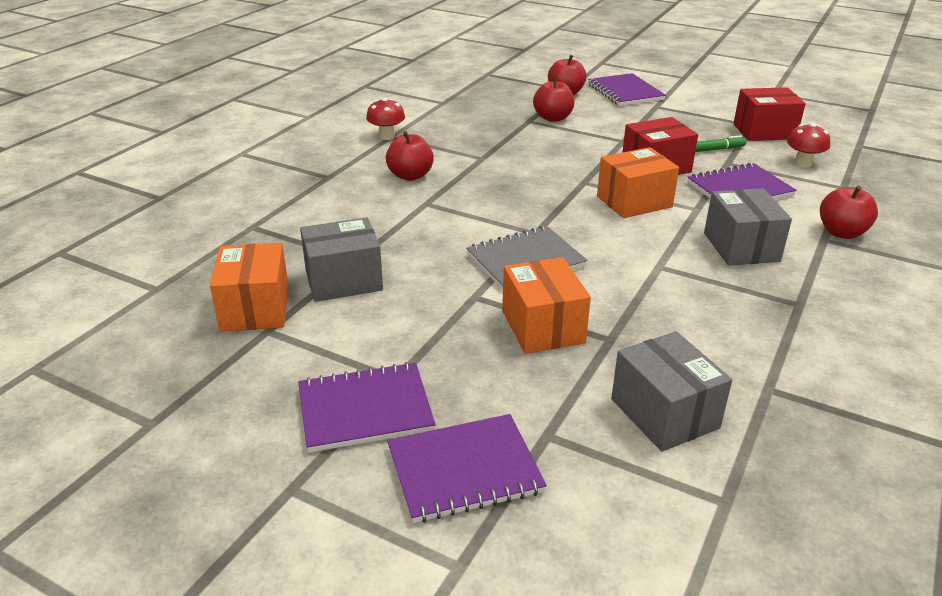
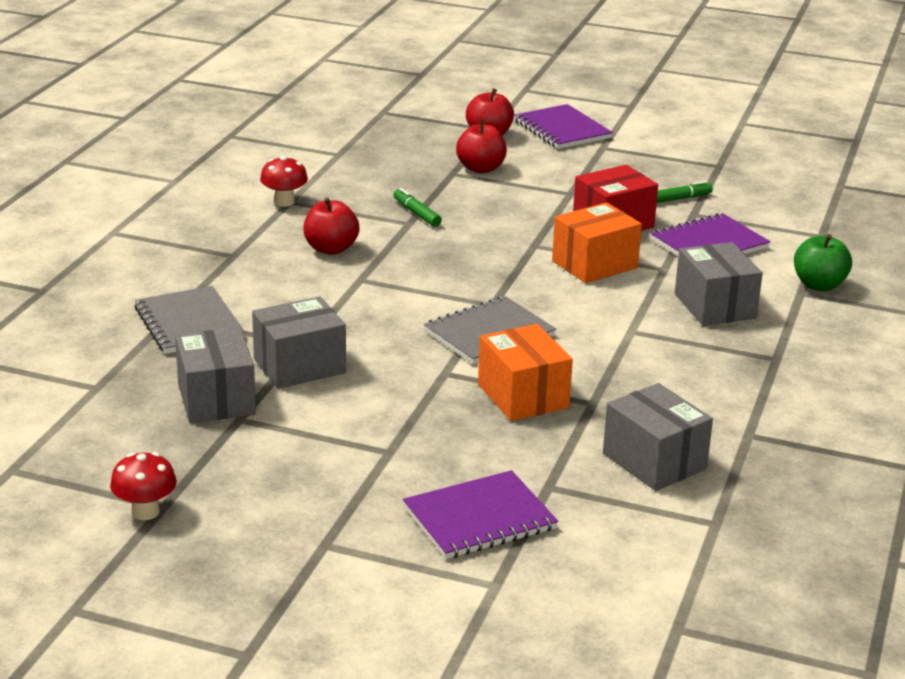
camera: 10 degrees left, 5 degrees down
orange box [210,243,289,332] -> grey box [175,327,256,423]
purple notebook [298,362,436,453] -> none
red box [734,87,806,141] -> none
red mushroom [787,123,830,168] -> red mushroom moved to [110,452,177,520]
red apple [820,186,878,239] -> green apple [794,234,852,291]
none -> grey notebook [134,286,245,354]
none -> green marker [393,188,442,227]

